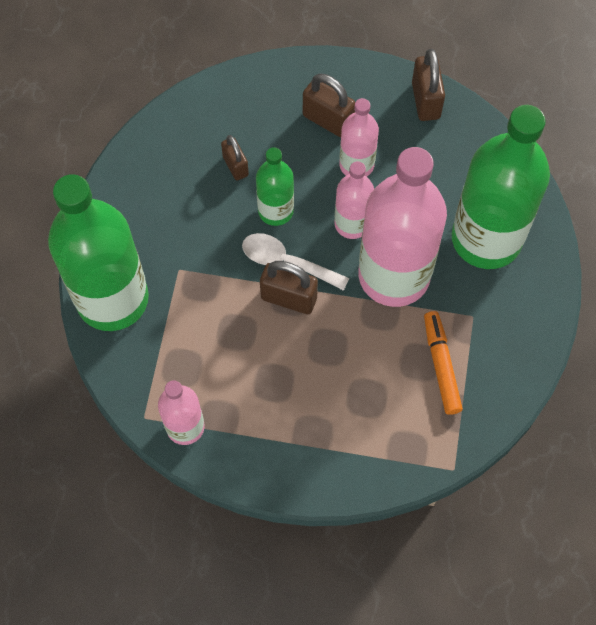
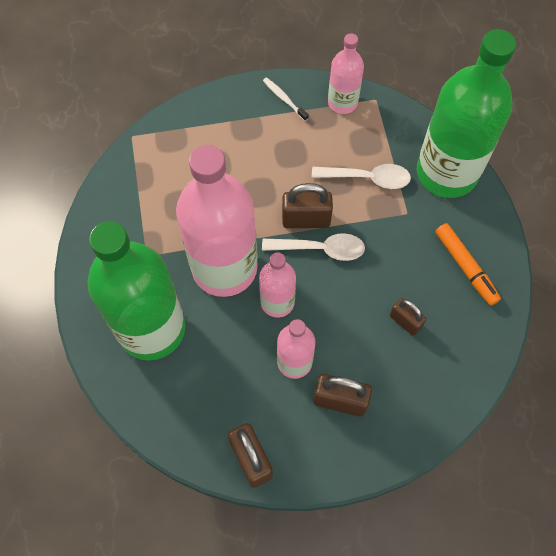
camera: 160 degrees right, 0 degrees up
green bottle [256,147,294,226] -> none
orange marker [424,311,463,415] -> orange marker moved to [435,223,501,306]
none -> white toothbrush [263,77,309,121]
none -> white spoon [312,164,411,189]

